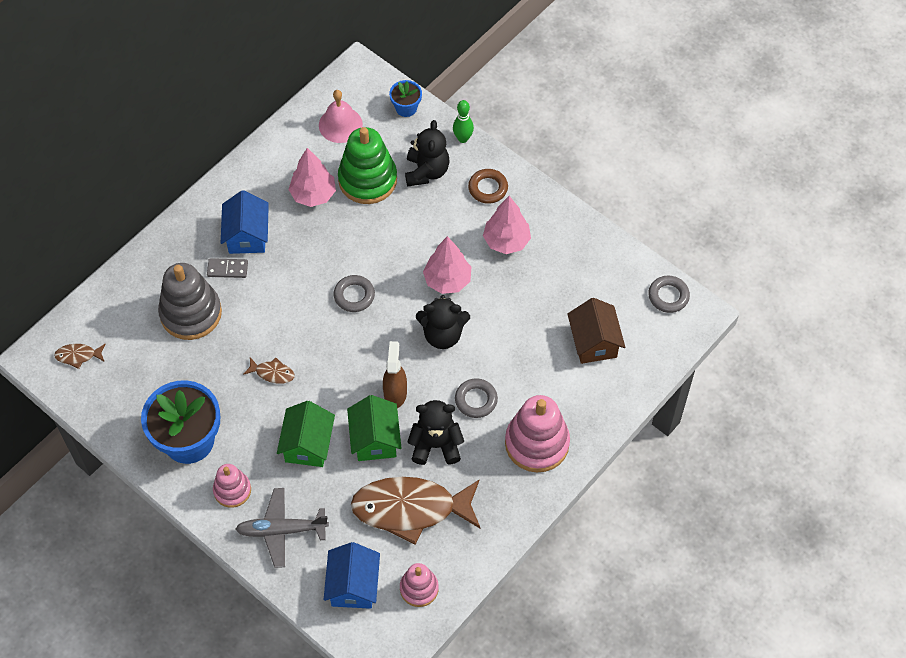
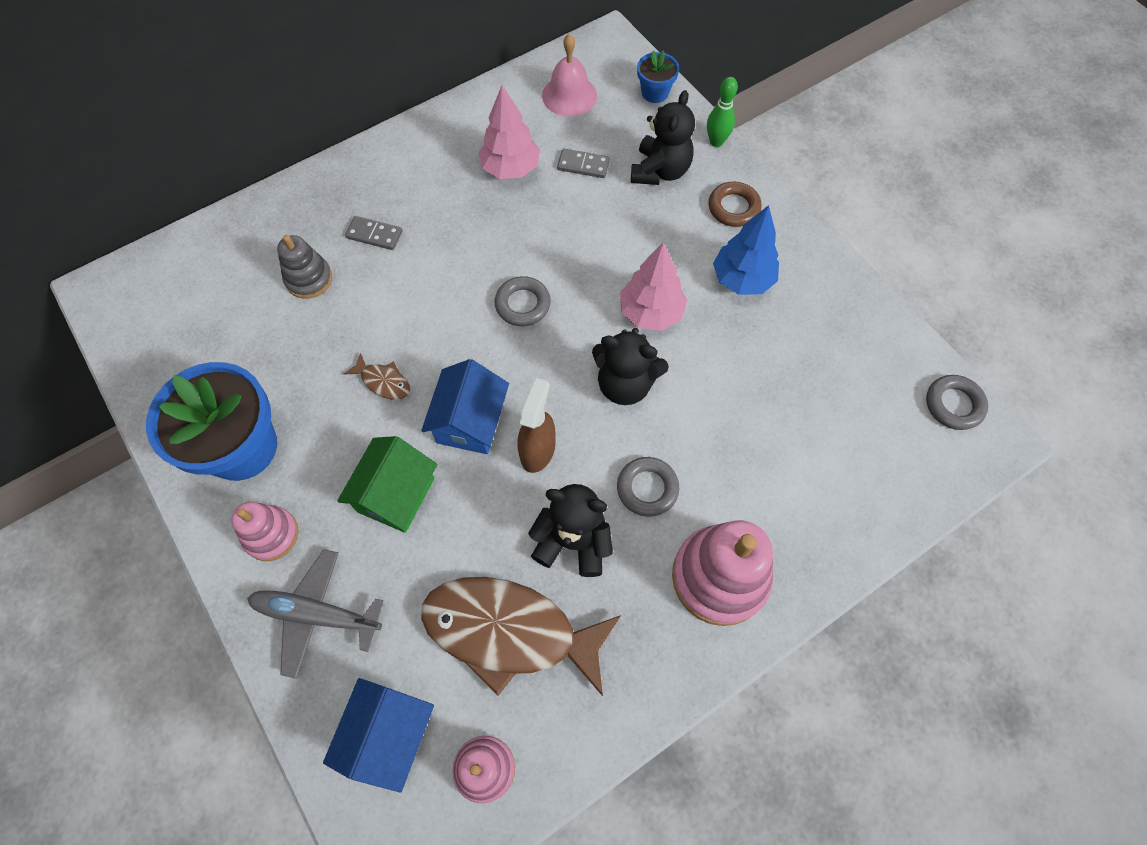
camera: 15 degrees right, 5 degrees up
brown fish [54,344,105,369] -> none
grey stacking toy [158,263,222,340] -> grey stacking toy [277,235,332,299], size x0.58
blue house [221,190,269,254] -> blue house moved to [421,359,509,454]
green stacking toy [338,127,397,204] -> grey domino [557,149,610,178]
green house [347,395,401,461] -> none
pink tree [483,196,531,254] -> blue tree [713,205,779,295]
brown house [568,298,625,364] -> none

